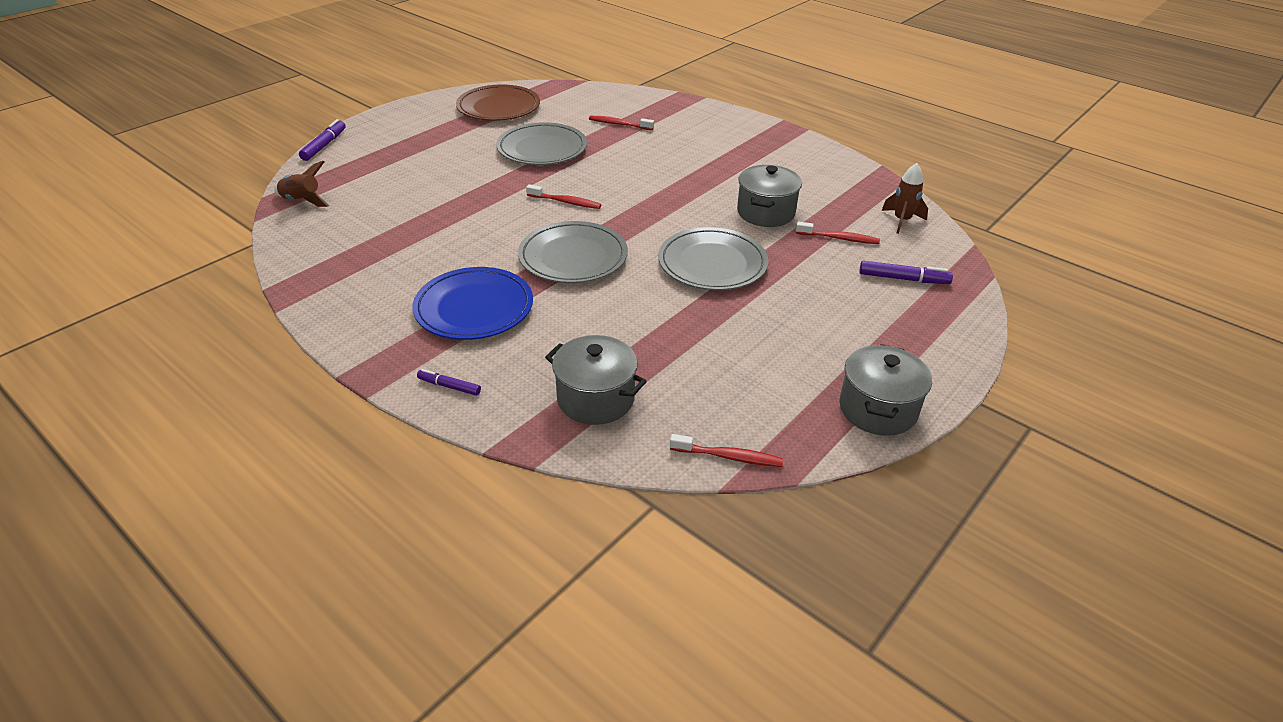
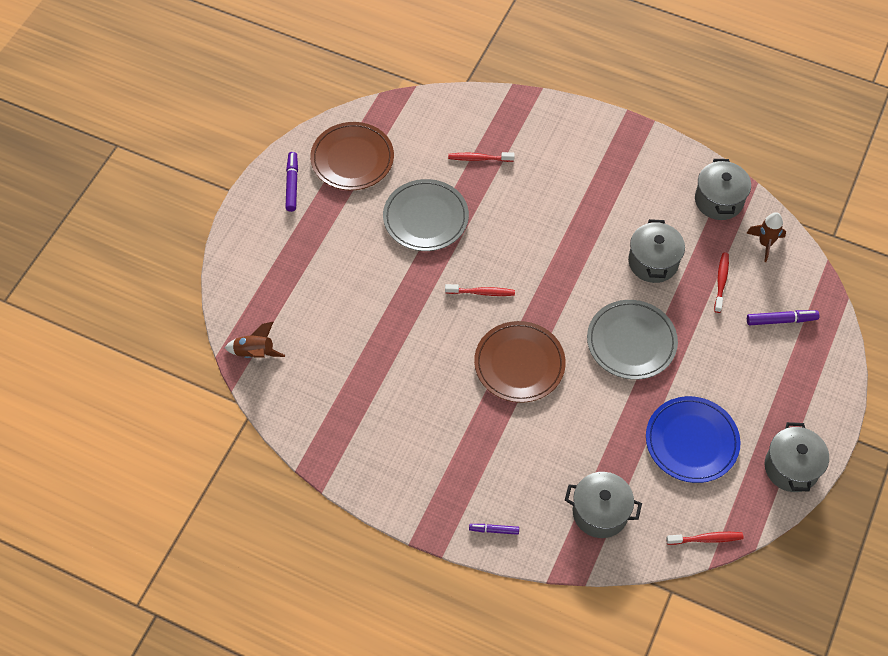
camera: 15 degrees left, 20 degrees up
purple marker [299,119,345,161] -> purple marker moved to [285,152,298,212]
blue plate [413,267,533,340] -> blue plate moved to [646,396,740,483]
grey plate [518,221,628,283] -> brown plate [474,321,566,403]
red toothbrush [796,221,880,244] -> red toothbrush turned 75 degrees counterclockwise [714,253,729,313]
none -> grey pot [695,159,751,220]

